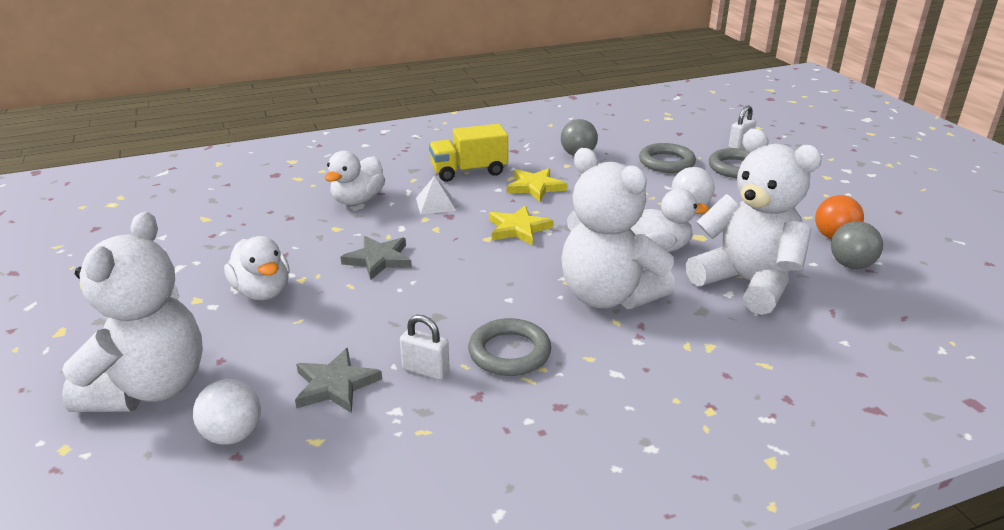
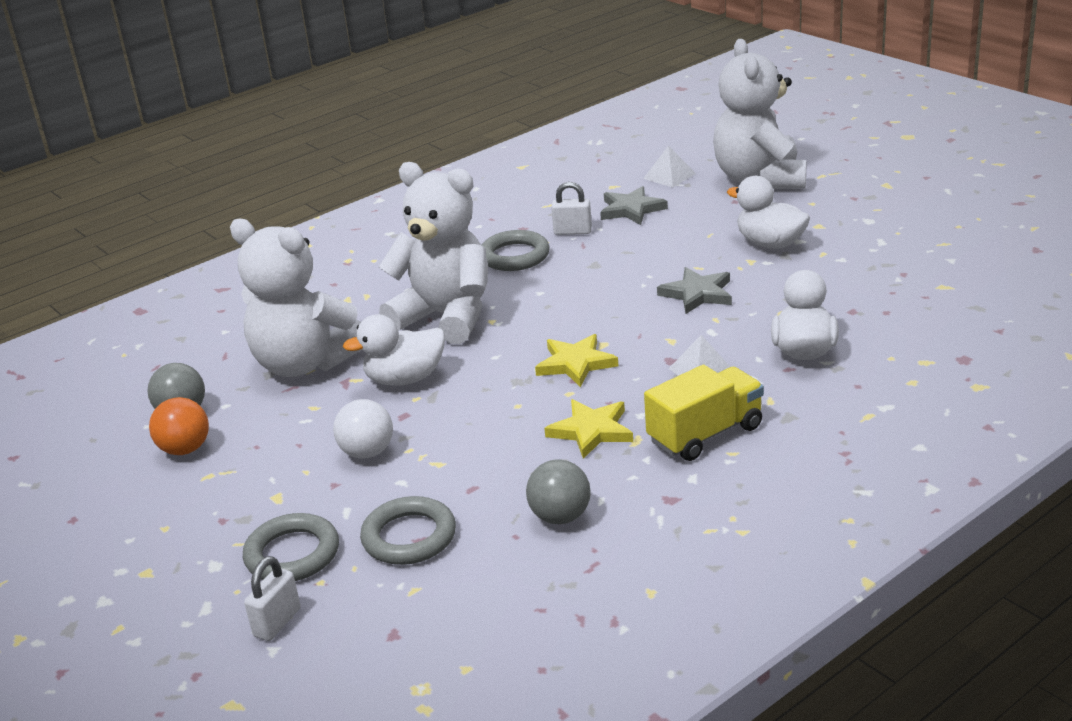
camera: 165 degrees right, 0 degrees up
white ball [193,379,261,445] -> white pyramid [643,146,696,188]

